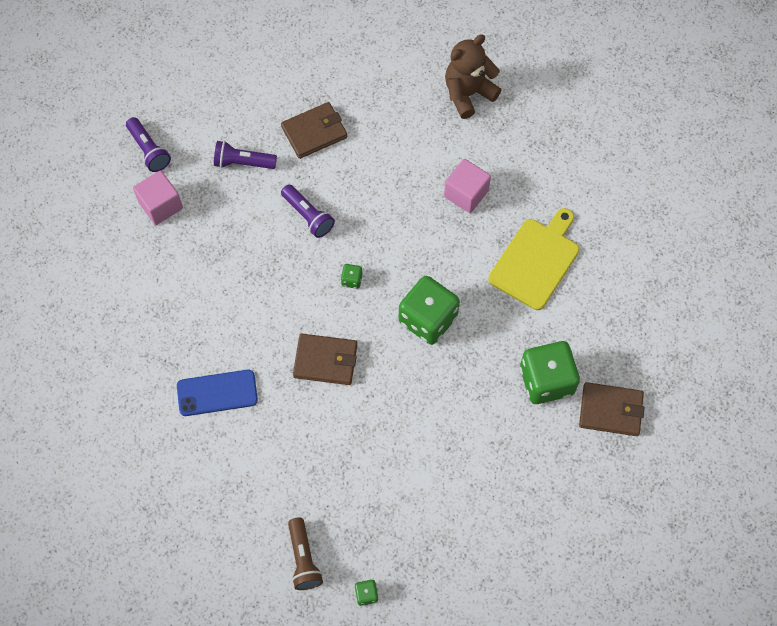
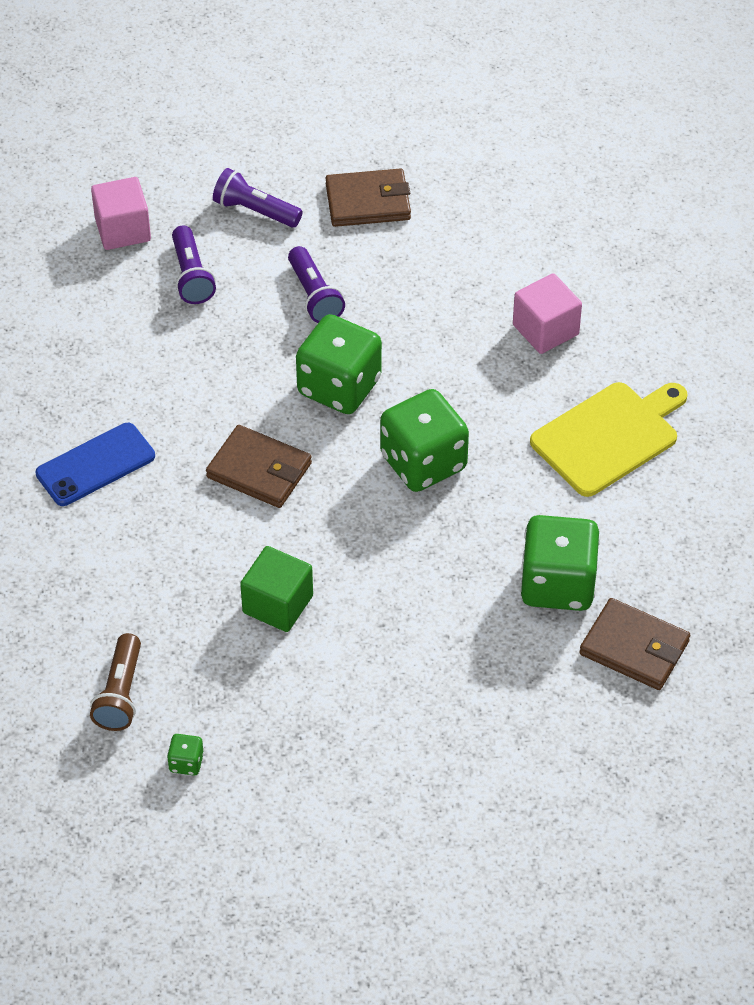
camera: 20 degrees right, 15 degrees down
purple flashlight [126,117,171,172] -> purple flashlight moved to [172,226,216,304]
blue phone [177,370,258,416] -> blue phone turned 45 degrees counterclockwise [36,423,155,506]
green dice [341,264,363,289] -> green dice [296,314,382,414], size x2.42
brown teddy bear [445,34,501,119] -> none
none -> green cube [240,546,313,632]

